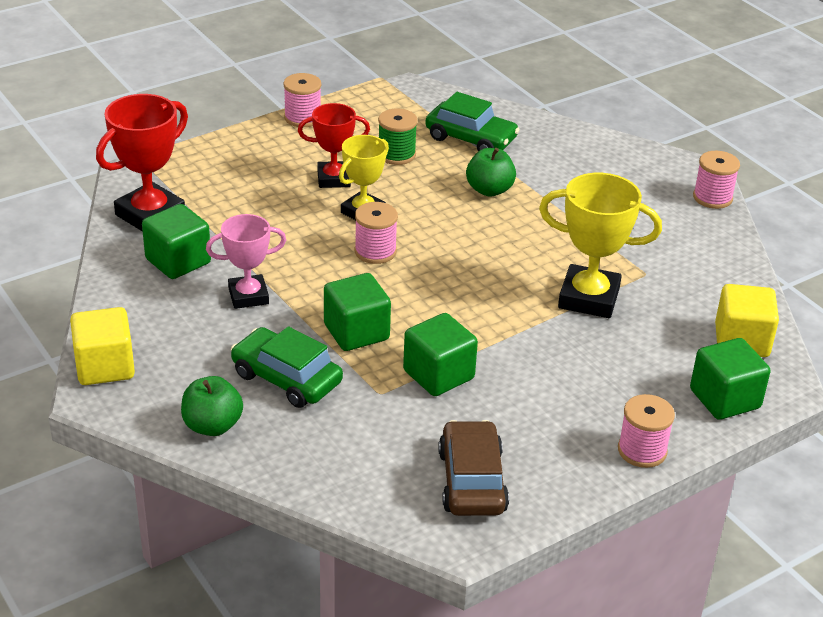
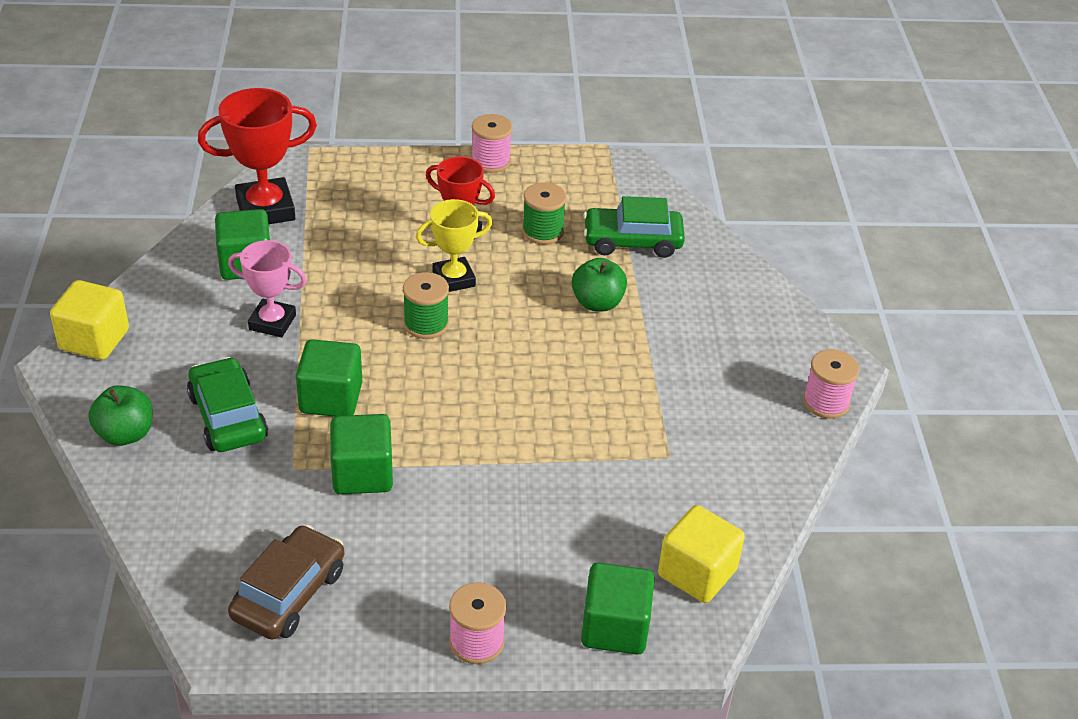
camera: 30 degrees right, 5 degrees up
pink spool [355,202,398,264] -> green spool [403,272,449,339]
green car [426,92,520,151] -> green car turned 120 degrees clockwise [583,196,685,258]
yellow trophy [539,173,662,318] -> none

